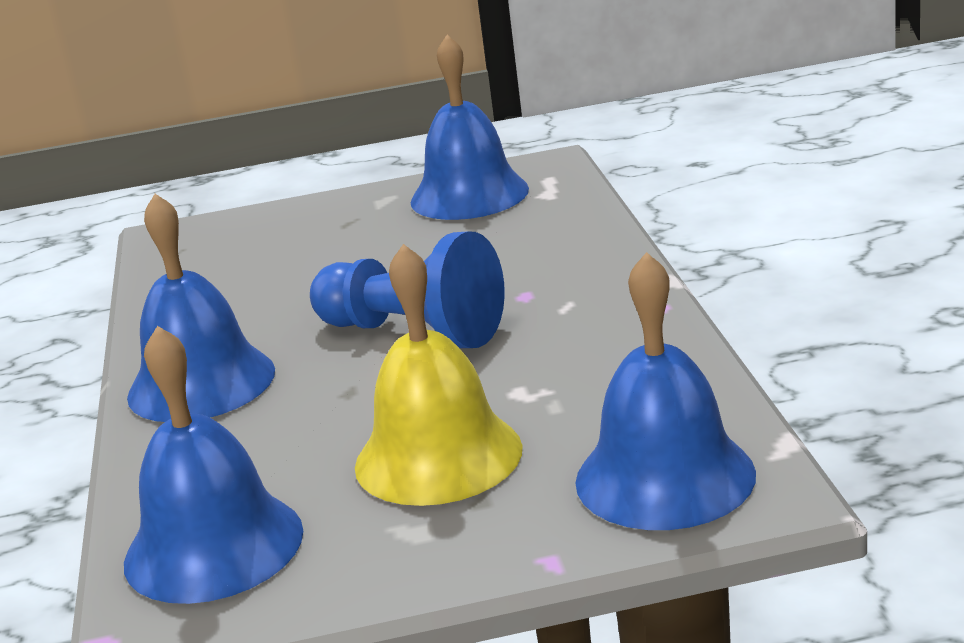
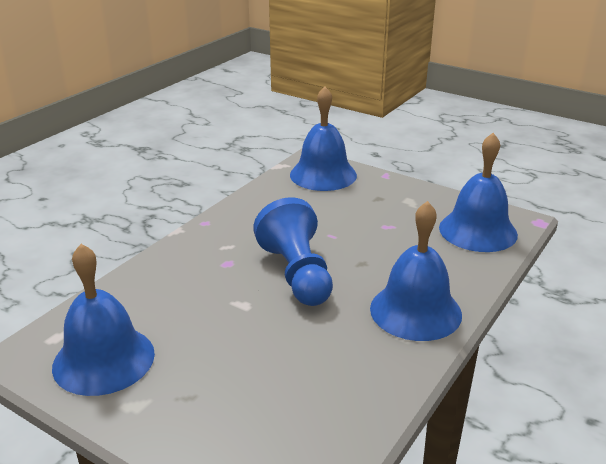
camera: 140 degrees left, 5 degrees up
yellow bell [355,244,523,506] -> none

